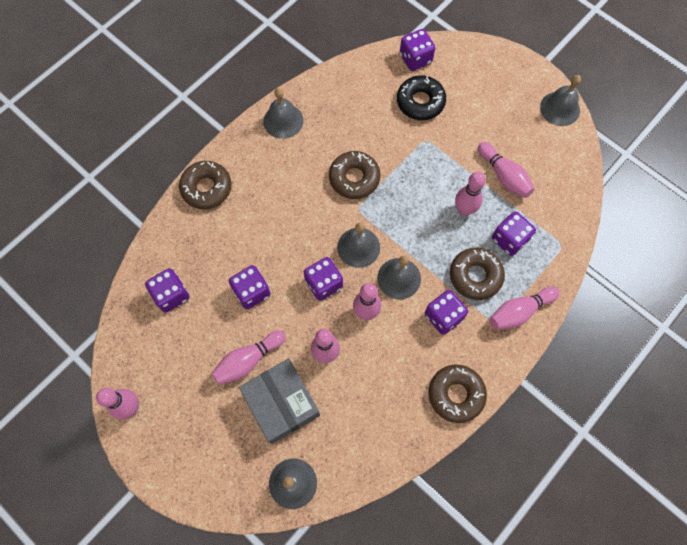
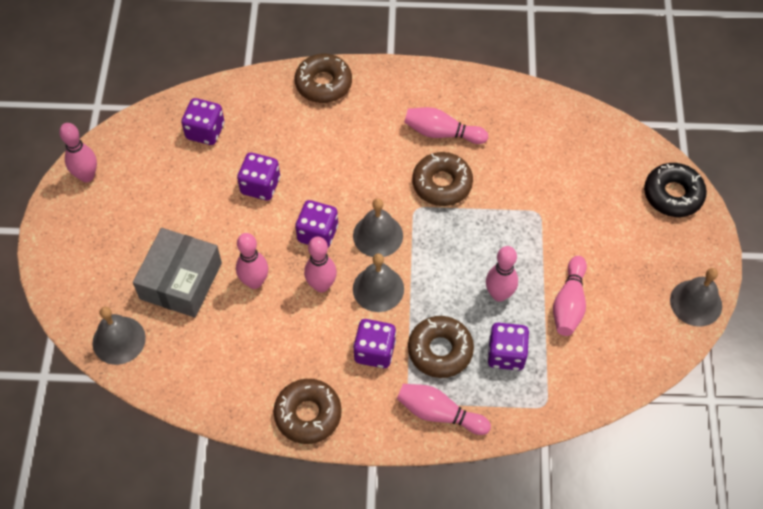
camera: 50 degrees right, 10 degrees down
pink bowling pin [212,330,286,385] -> pink bowling pin moved to [404,107,488,144]
grey bell [263,88,303,139] -> none
black donut [397,75,446,120] -> black donut moved to [644,163,707,217]
purple dice [400,29,435,71] -> none

